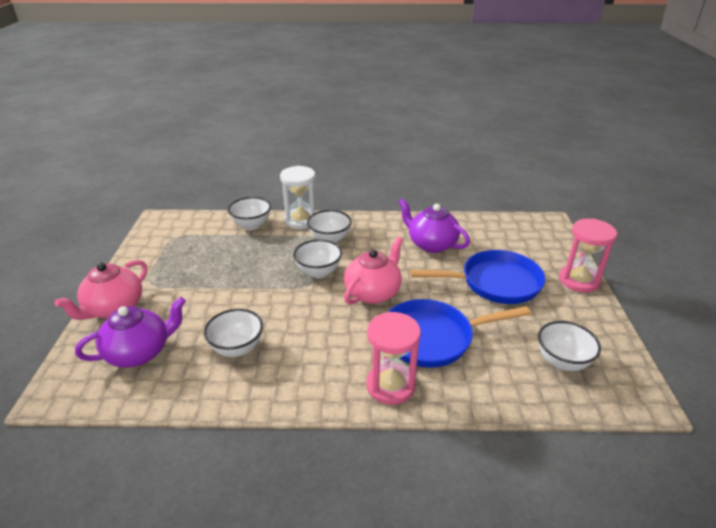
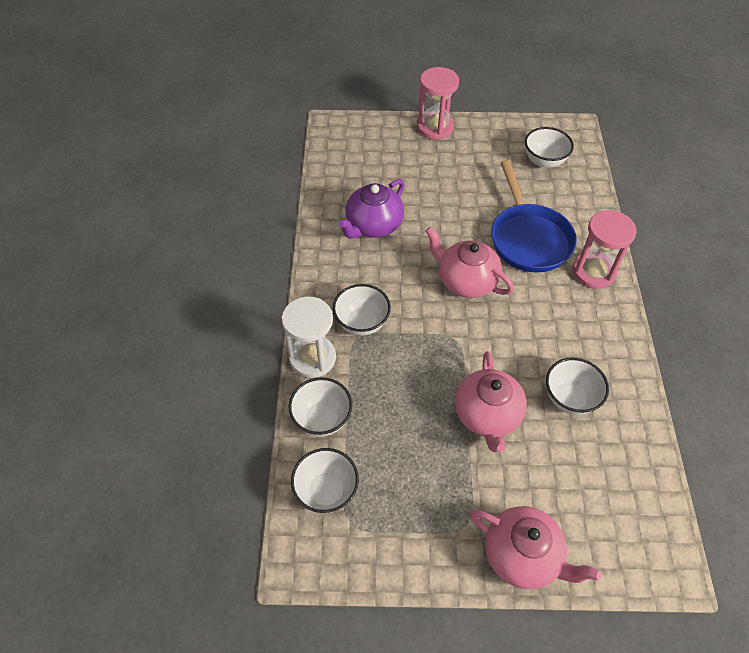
camera: 90 degrees left, 20 degrees up
purple teapot [75,297,186,367] -> none
white bowl [293,239,342,278] -> white bowl moved to [291,448,359,513]
blue pan [410,250,545,304] -> none
none -> pink teapot [455,351,527,452]

